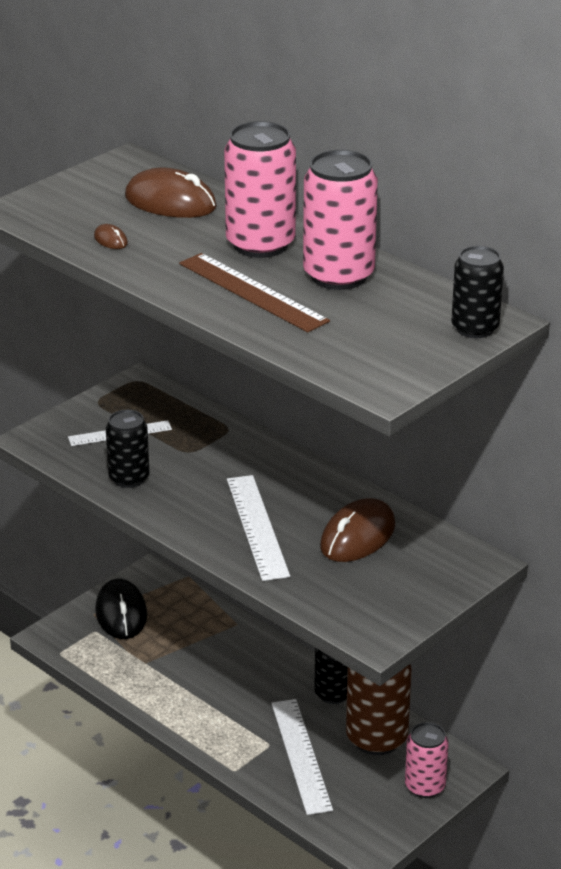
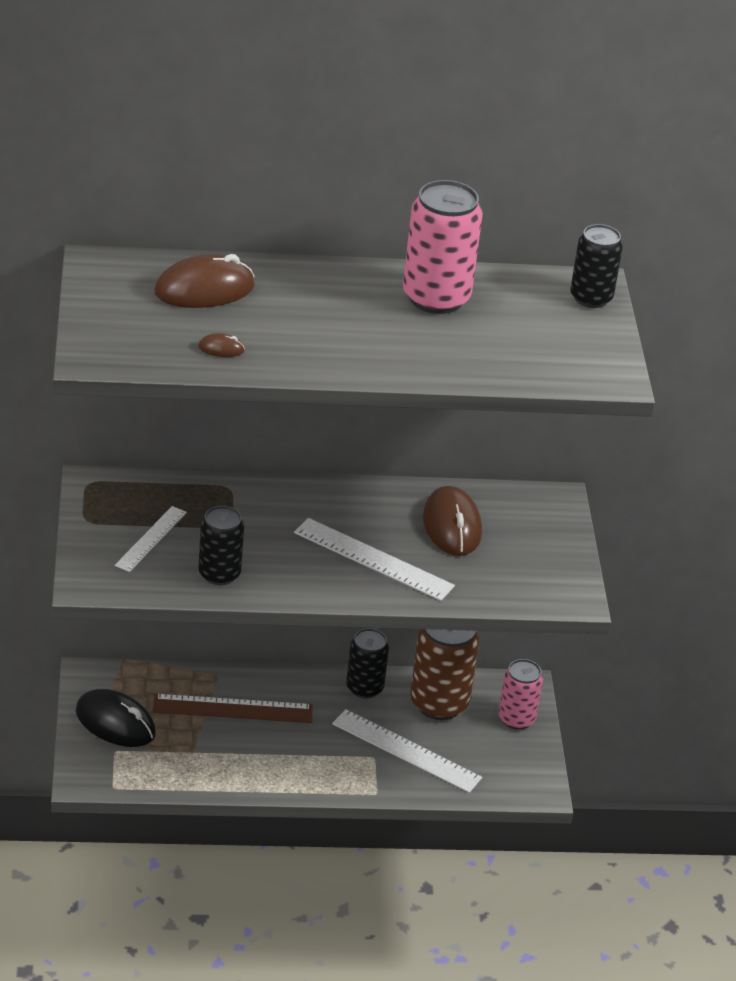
camera: 50 degrees left, 5 degrees up
brown ruler [179,253,330,332] -> brown ruler moved to [153,694,313,723]
pink can [224,121,296,258] -> none

